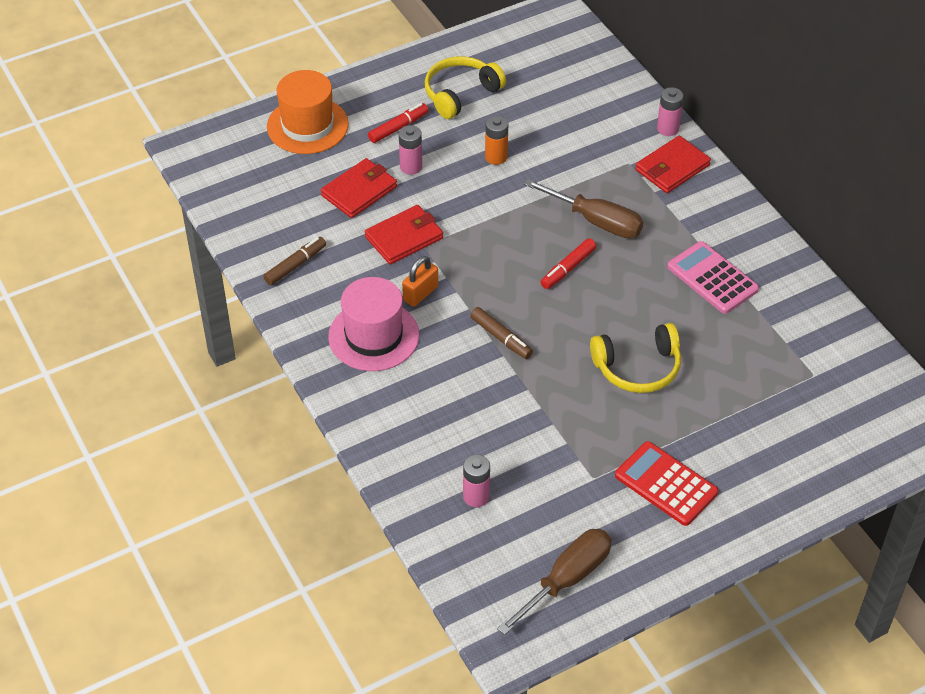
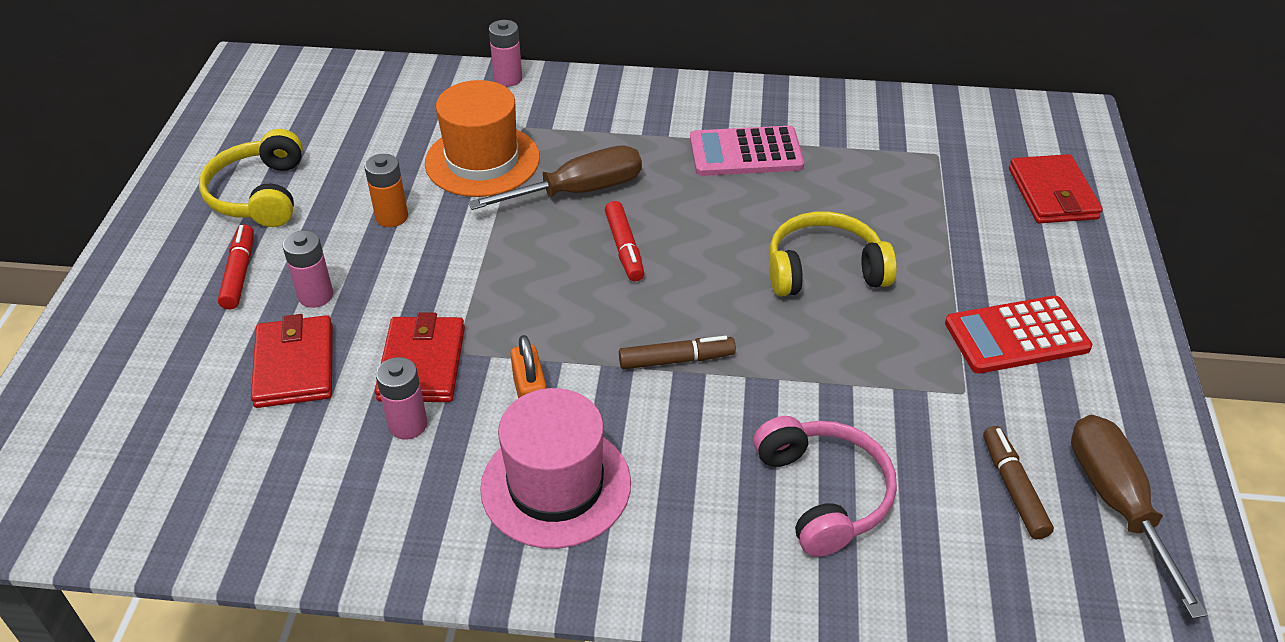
camera: 55 degrees left, 5 degrees down
brown marker [263,237,326,285] -> brown marker moved to [983,426,1054,539]
orange hat [267,70,349,154] -> orange hat moved to [425,80,540,197]
pink battery [463,454,490,507] -> pink battery moved to [376,357,427,440]
yellow headphones [590,323,681,393] -> yellow headphones turned 120 degrees counterclockwise [769,212,897,296]
red wallet [635,136,711,193] -> red wallet moved to [1009,154,1103,223]
none -> pink headphones [753,416,897,557]

